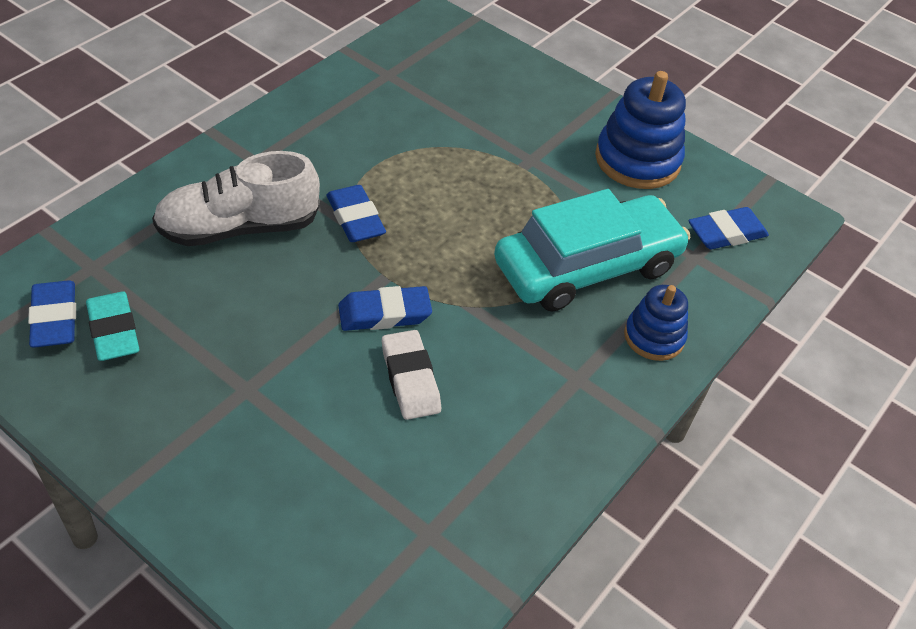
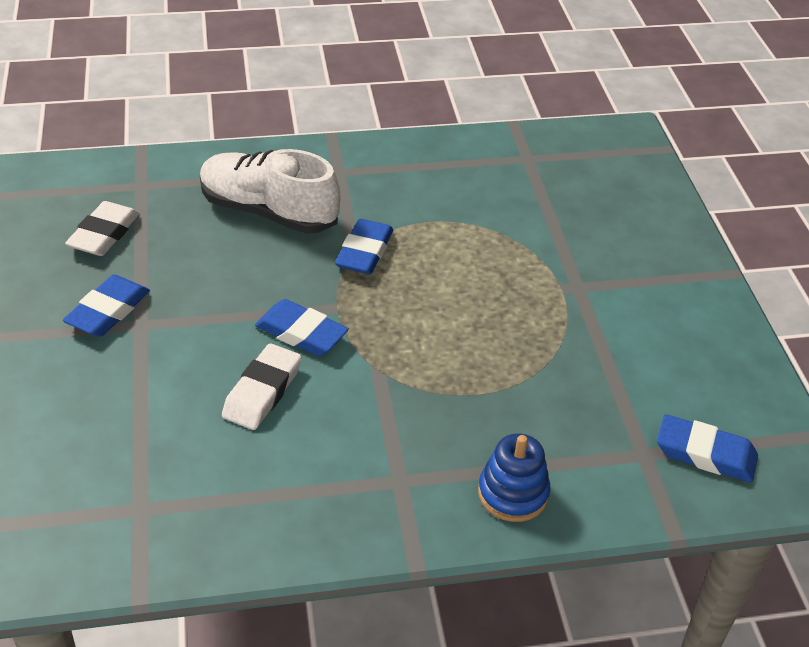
camera: 45 degrees right, 5 degrees down
blue eraser [28,280,76,347] -> blue eraser moved to [63,275,150,337]
turquoise eraser [86,292,140,361] -> white eraser [65,201,140,256]
turquoise car [494,189,690,312] -> none
blue stacking toy [595,71,686,189] -> none

